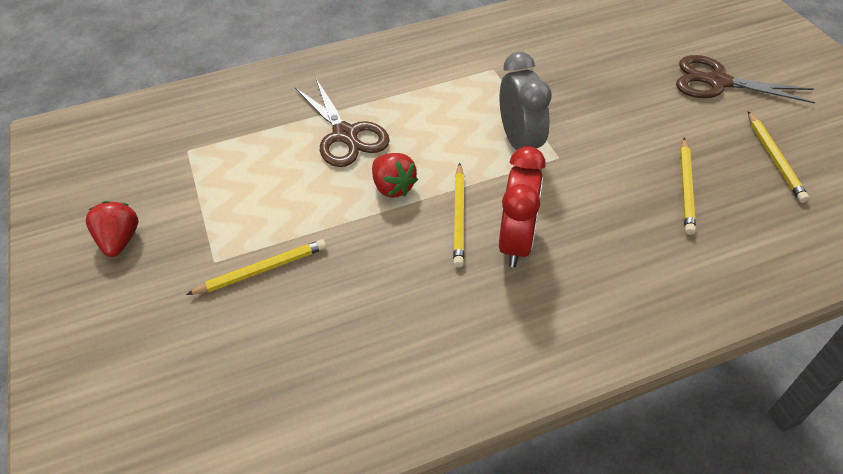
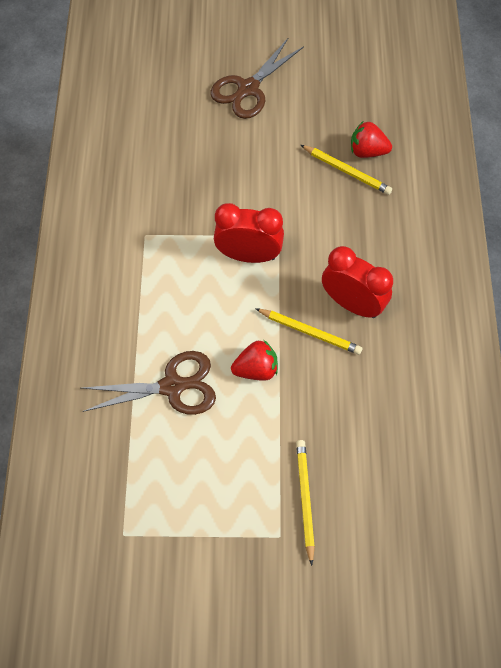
camera: 70 degrees left, 15 degrees up
red strawberry [86,201,138,257] -> red strawberry moved to [351,122,392,158]
grey clock [499,52,552,150] -> red clock [214,203,284,263]
yellow pencil [748,112,809,203] -> none

